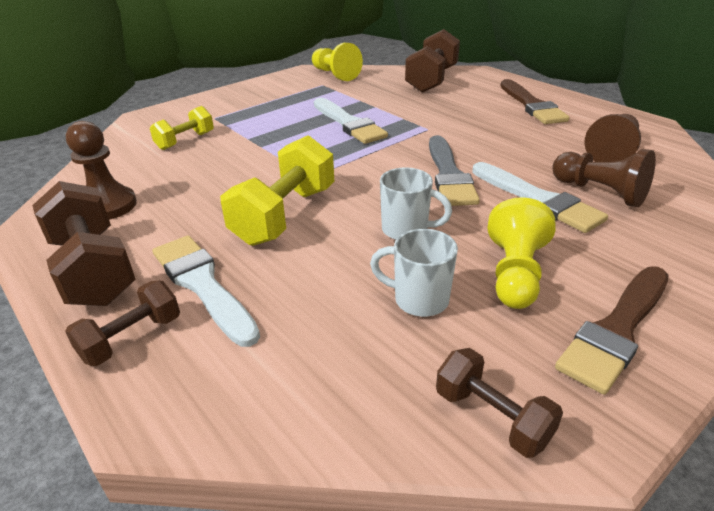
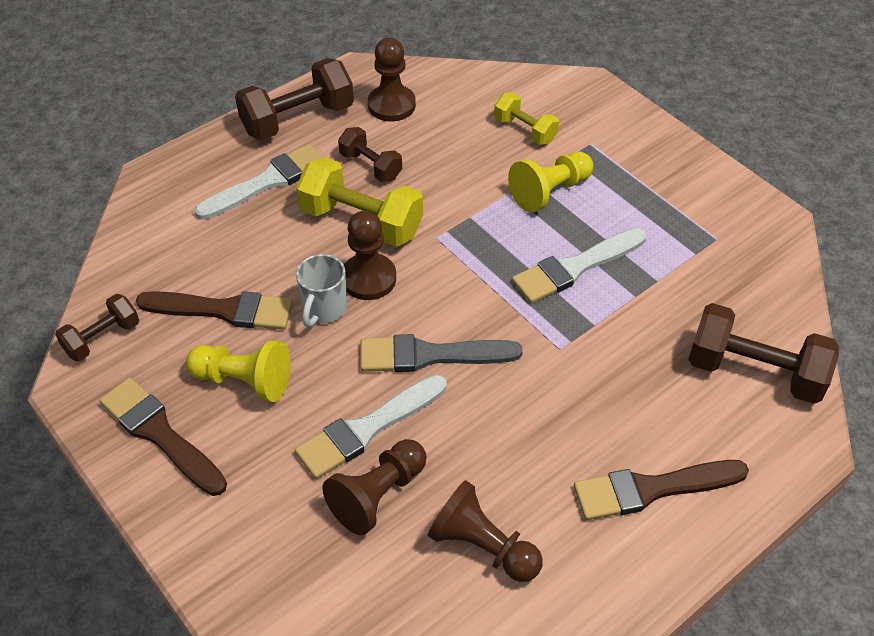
camera: 90 degrees right, 15 degrees up
brown dumbbell [65,280,180,366] -> brown dumbbell moved to [338,127,402,182]
yellow pawn [312,43,363,81] -> yellow pawn moved to [508,152,594,212]
white mug [370,229,458,317] -> brown brush [136,291,293,330]
none -> brown pawn [344,211,396,300]

